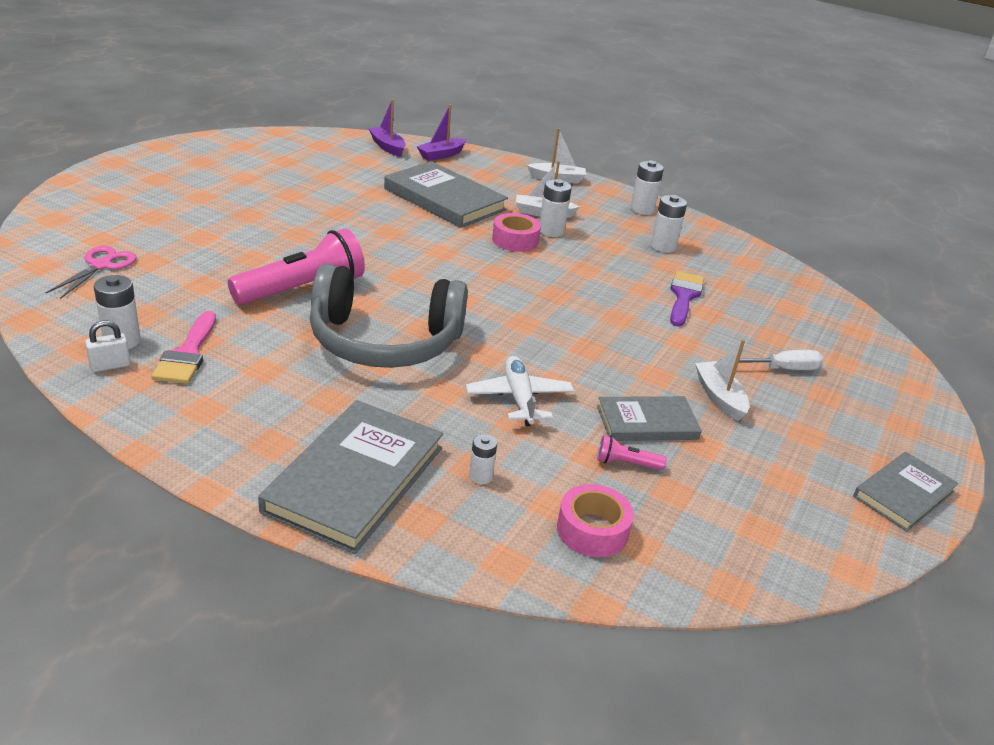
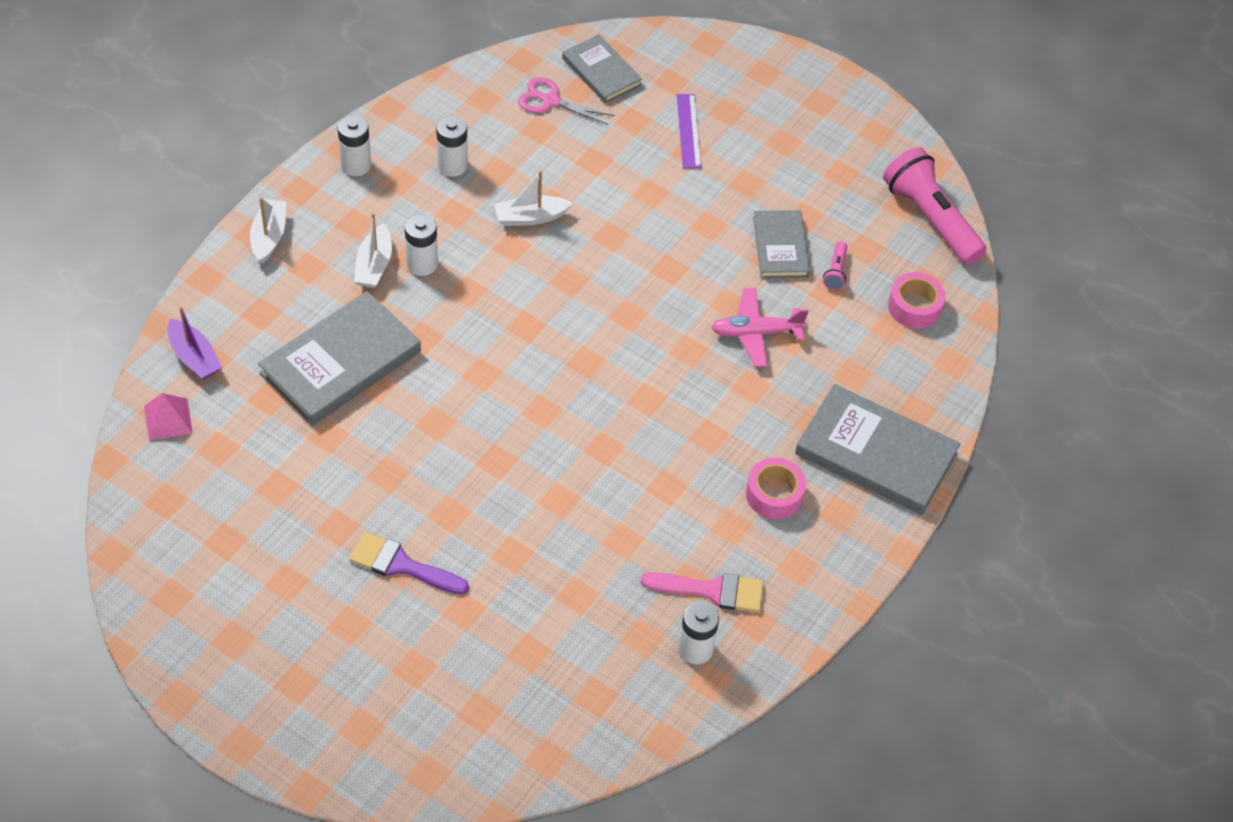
camera: 85 degrees left, 20 degrees up
pink scissors [45,246,137,299] -> pink scissors moved to [518,77,615,125]
white padlock [85,320,131,372] -> none
pink flashlight [228,228,365,305] -> pink flashlight moved to [883,147,987,265]
grey headphones [310,264,468,368] -> none
purple boat [368,99,406,157] -> pink pyramid [144,393,193,441]
white plane [466,356,574,426] -> pink plane [711,288,809,367]
white battery [469,434,497,484] -> none
pink tape [492,213,541,252] -> pink tape moved to [746,458,806,519]
purple brush [670,271,704,327] -> purple brush moved to [349,532,469,595]
white boat [695,339,749,421] -> white boat moved to [495,170,572,226]
white screwdriver [720,350,823,370] -> purple ruler [677,94,702,168]
grey book [853,452,959,531] -> grey book moved to [562,34,642,103]

